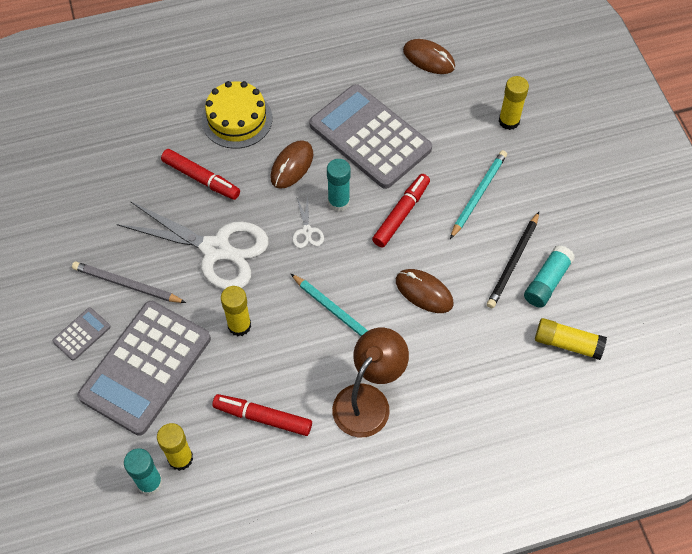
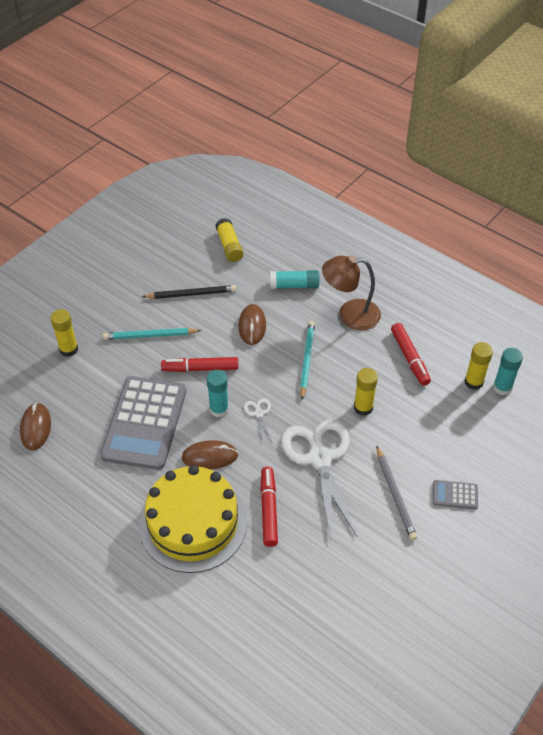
camera: 125 degrees left, 10 degrees down
grey calculator [78,301,211,436] -> none
yellow cake [202,81,272,149] -> yellow cake [139,465,247,573], size x1.53
white scissors [292,196,324,248] -> white scissors turned 60 degrees counterclockwise [244,398,272,441]
turquoise glue stick [524,245,575,308] -> turquoise glue stick moved to [270,270,319,289]

